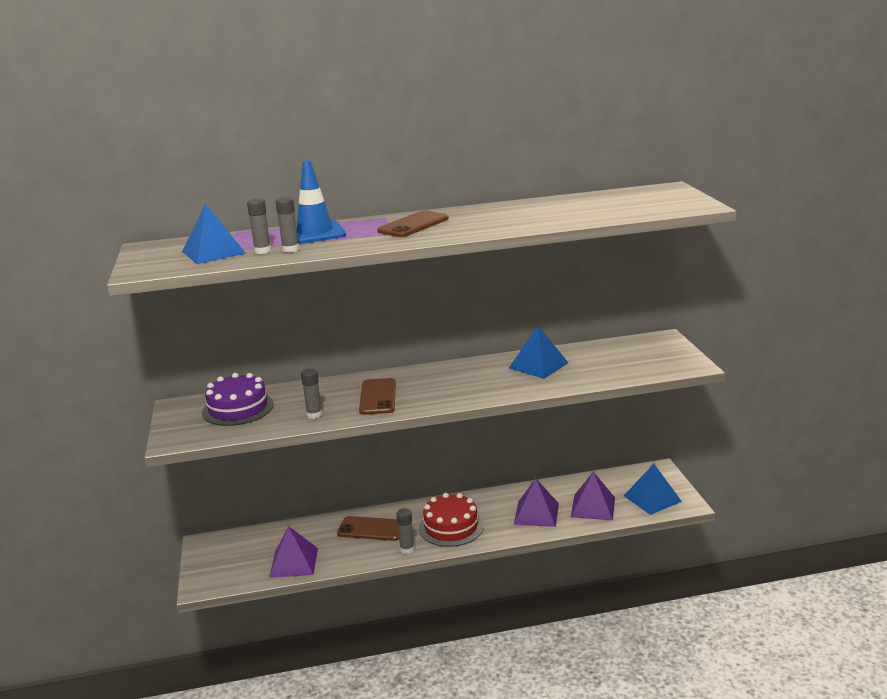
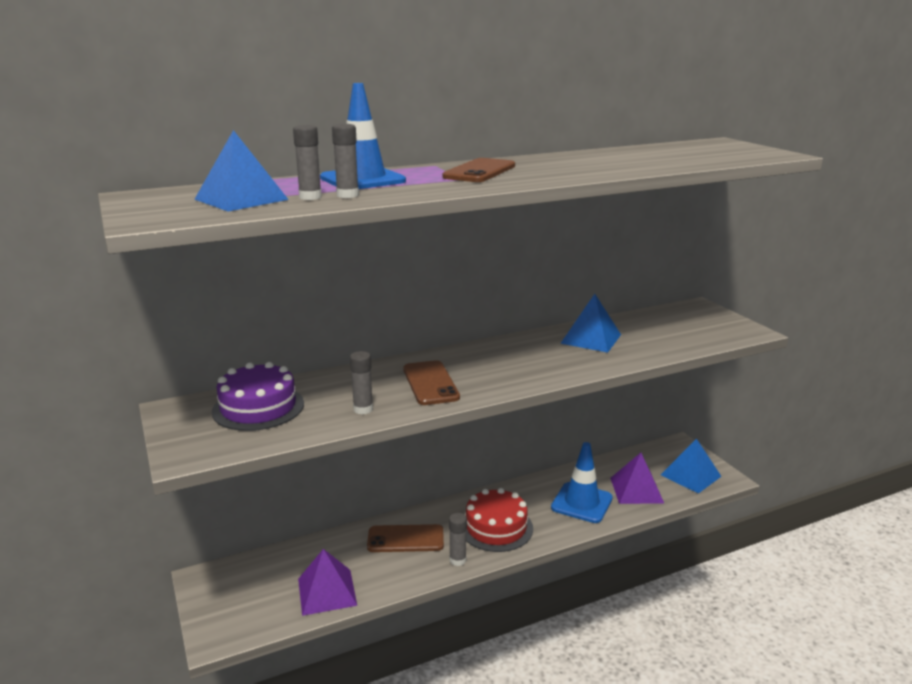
camera: 15 degrees left, 0 degrees up
purple pyramid [514,479,559,527] -> blue traffic cone [551,442,613,523]

